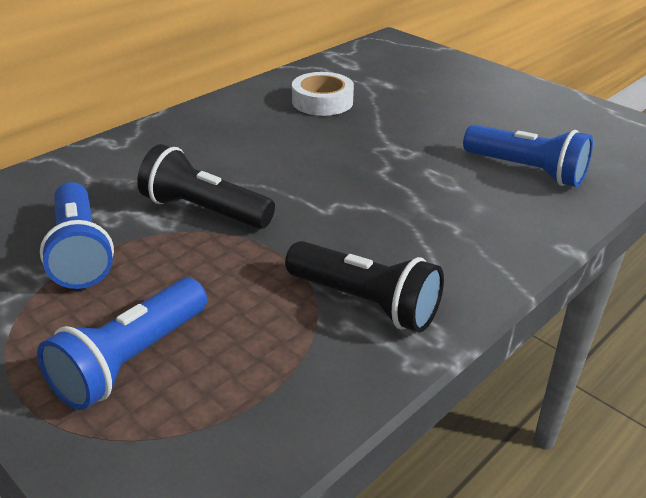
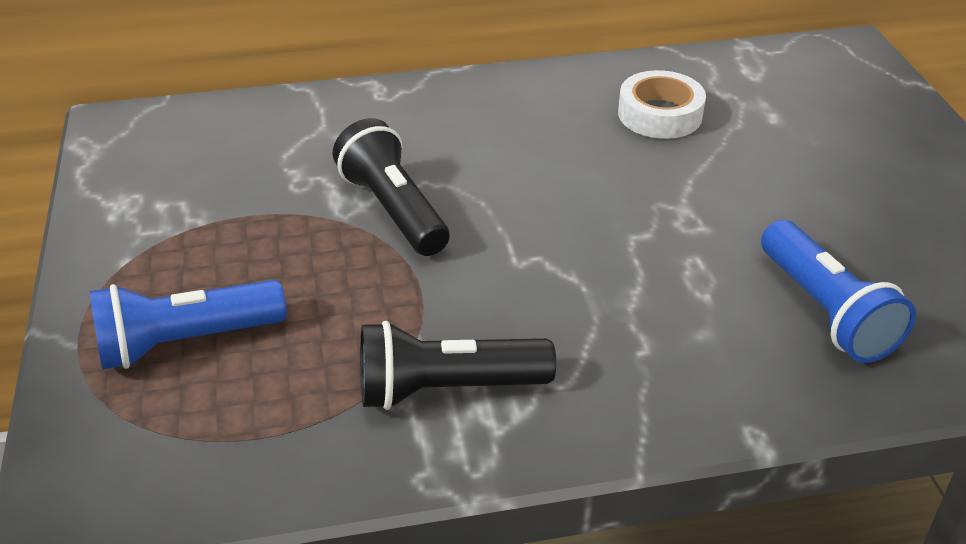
camera: 35 degrees right, 5 degrees up
blue flashlight [40,182,114,289] -> none
black flashlight [285,241,444,332] -> black flashlight turned 105 degrees clockwise [360,321,556,410]

